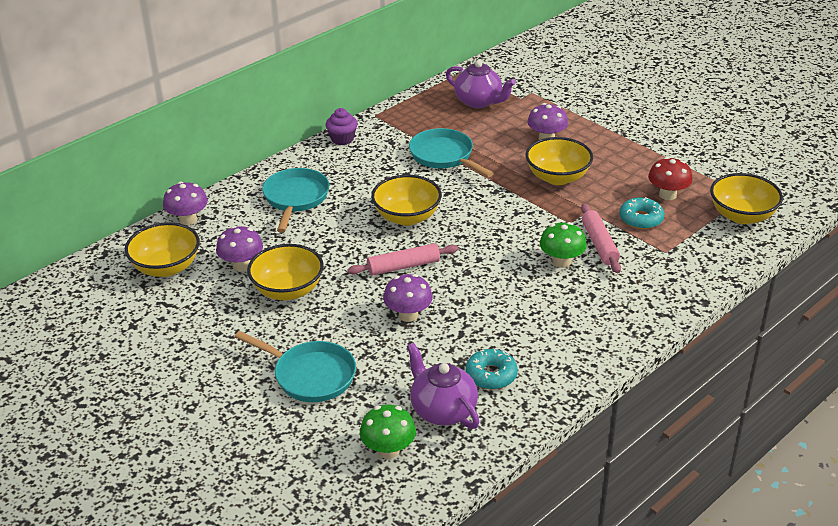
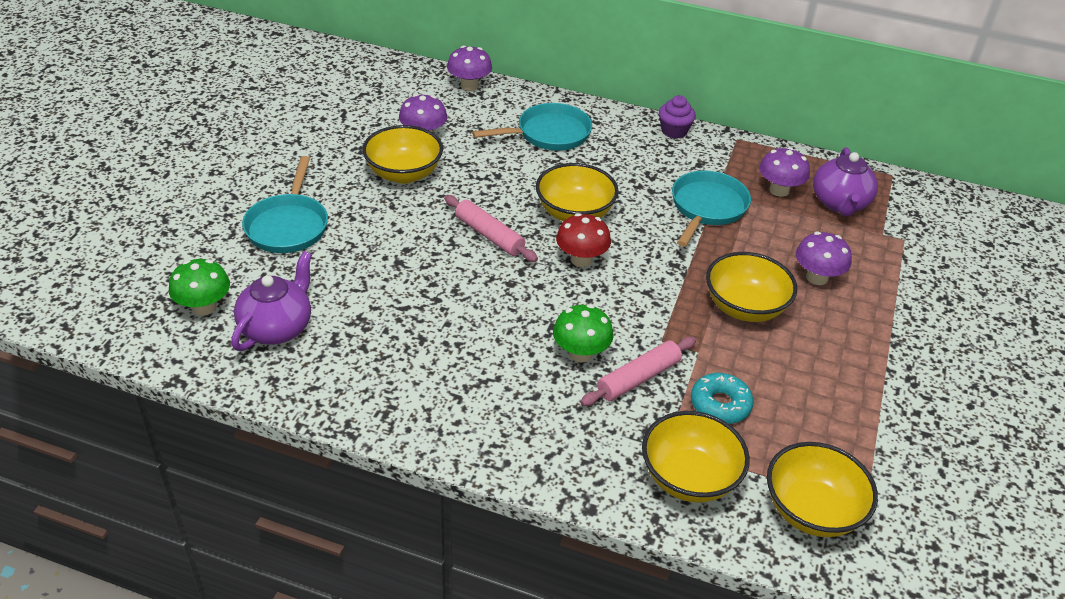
camera: 60 degrees right, 5 degrees up
yellow bowl [125,222,200,277] -> yellow bowl moved to [642,411,750,503]
purple mushroom [383,274,433,322] -> purple mushroom moved to [759,147,810,197]
turquoise donut [466,349,518,389] -> none
red mushroom [648,157,693,200] -> red mushroom moved to [556,213,611,267]

